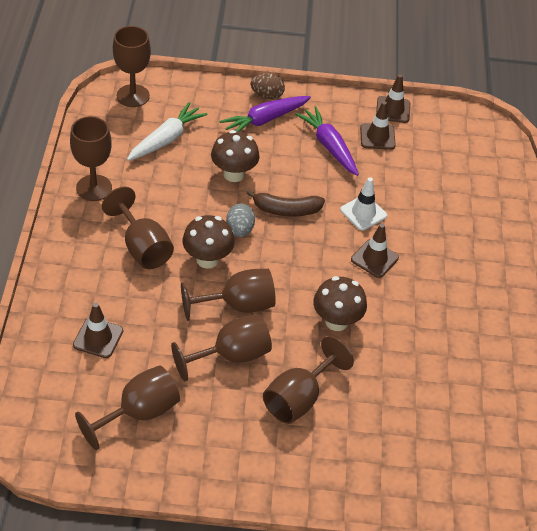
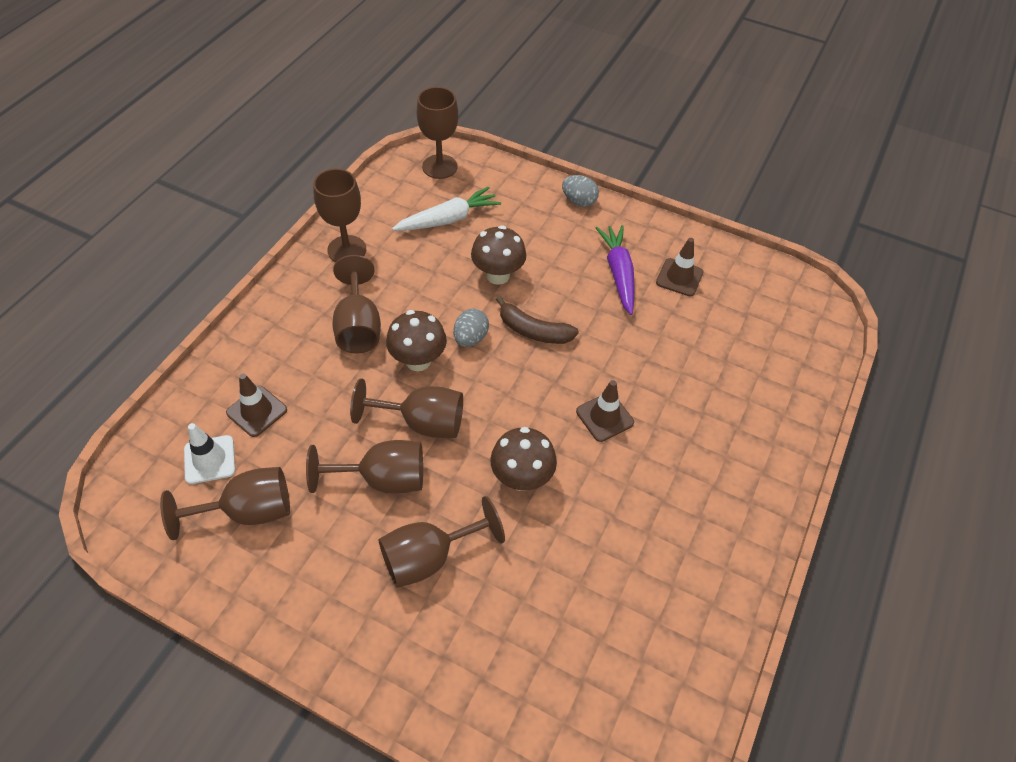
camera: 25 degrees right, 5 degrees up
purple carrot [220,96,311,132] -> none
brown egg [251,73,285,100] -> grey egg [562,175,599,207]
white traffic cone [340,177,387,230] -> white traffic cone moved to [184,423,235,484]
brown traffic cone [376,74,410,123] -> none

